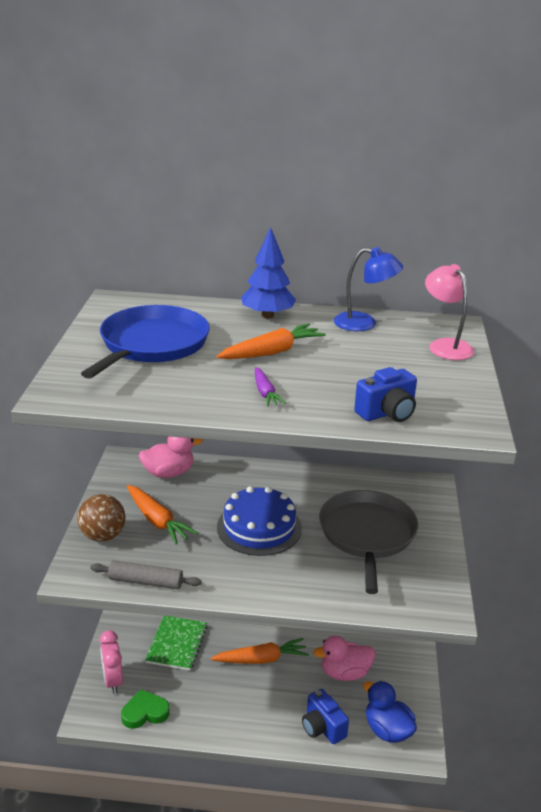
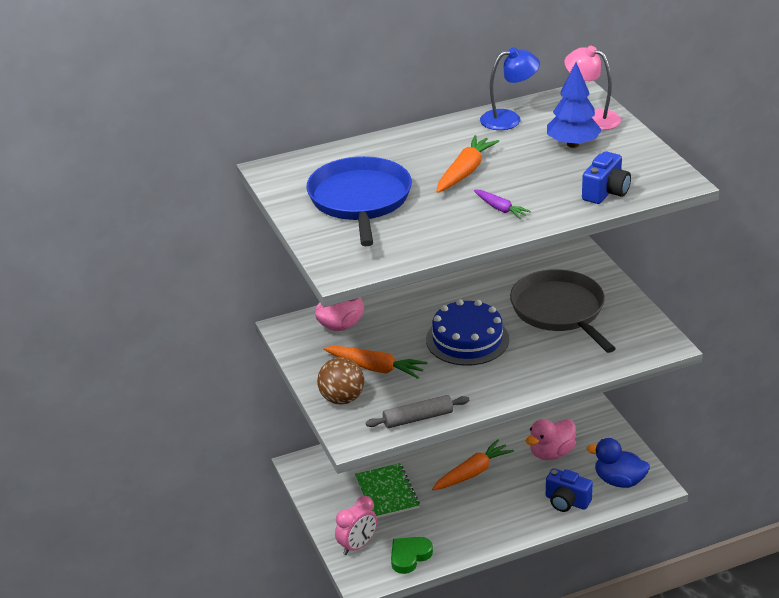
camera: 25 degrees left, 5 degrees up
pink clock [99,630,123,694] -> pink clock turned 90 degrees counterclockwise [335,496,377,555]
blue tree [241,227,296,319] -> blue tree moved to [547,62,602,148]

